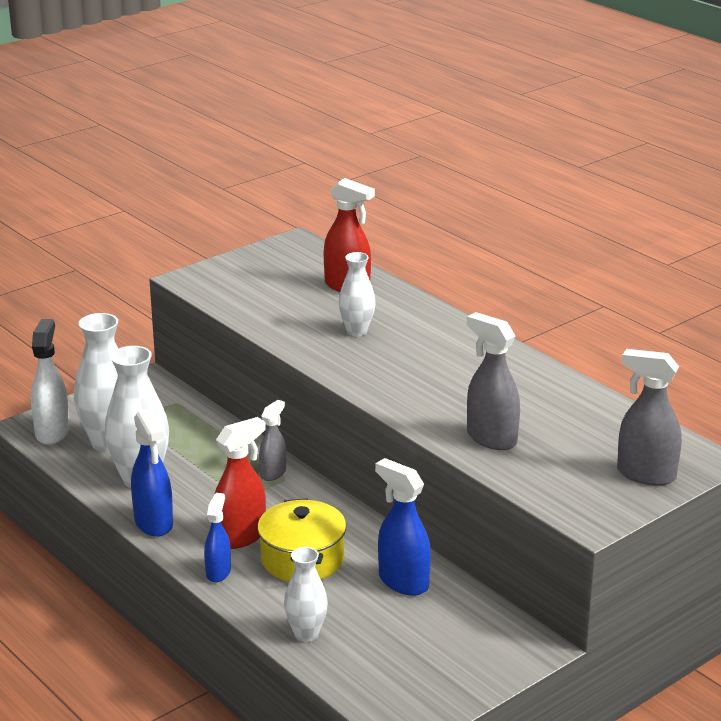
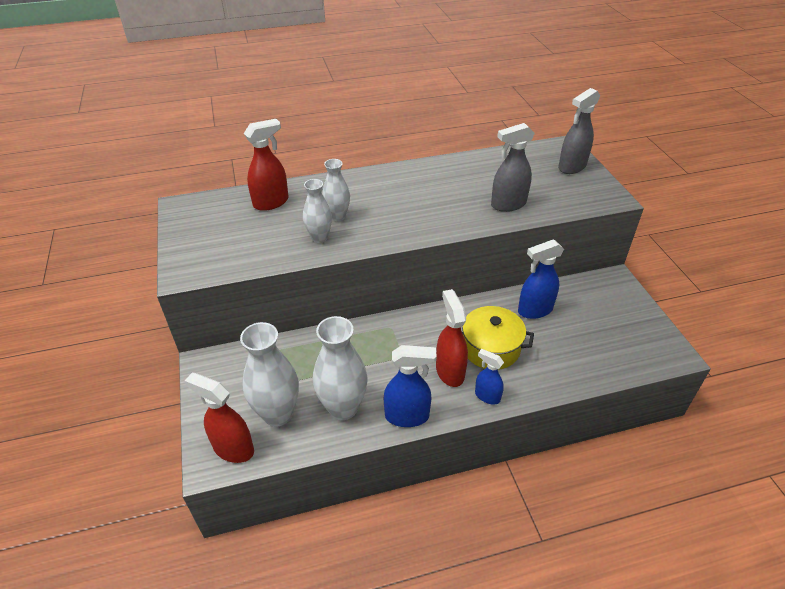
camera: 65 degrees left, 15 degrees up
white spray bottle [31,319,70,445] -> red spray bottle [184,372,254,463]
grey spray bottle [259,400,286,481] -> none
white vase [284,547,328,642] -> white vase moved to [303,179,332,243]

